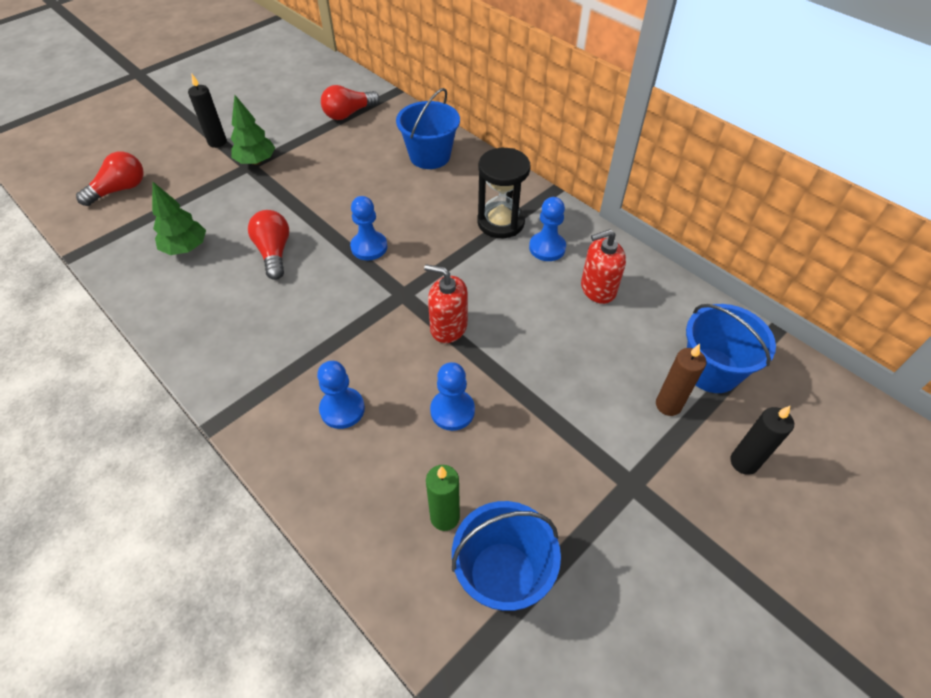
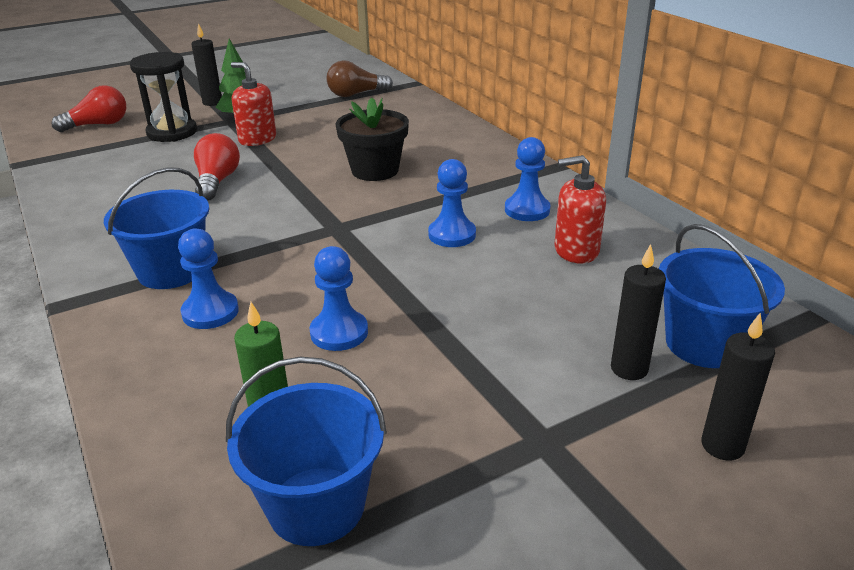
camera: 15 degrees right, 20 degrees down
green tree [152,181,206,255] -> none
red light bulb [321,85,380,120] -> brown light bulb [327,60,393,97]
blue pawn [350,196,388,260] -> blue pawn moved to [428,159,476,247]
blue bucket [396,88,460,169] -> blue bucket moved to [104,167,209,289]
red soap dispenser [424,264,468,343] -> red soap dispenser moved to [231,62,276,146]
black hourglass [477,148,530,238] -> black hourglass moved to [130,52,197,142]
brown candle [656,344,706,416] -> black candle [611,244,666,380]
none -> black flower pot [335,98,409,181]

